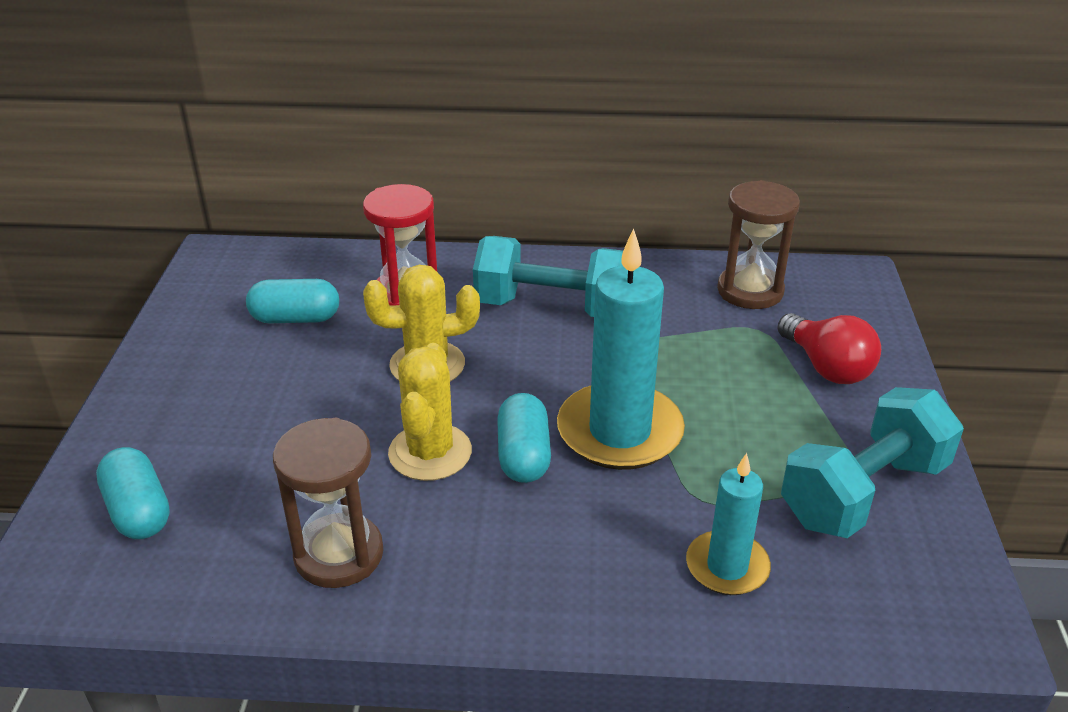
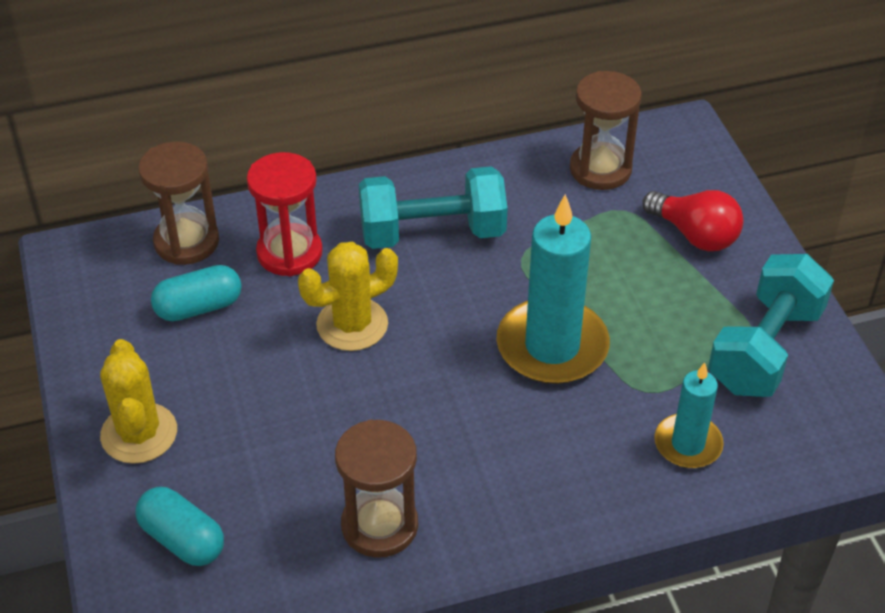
camera: 20 degrees left, 10 degrees up
yellow cactus [388,343,472,481] -> yellow cactus moved to [100,339,177,464]
turquoise capsule [497,393,551,483] -> none
none -> brown hourglass [138,142,219,265]

